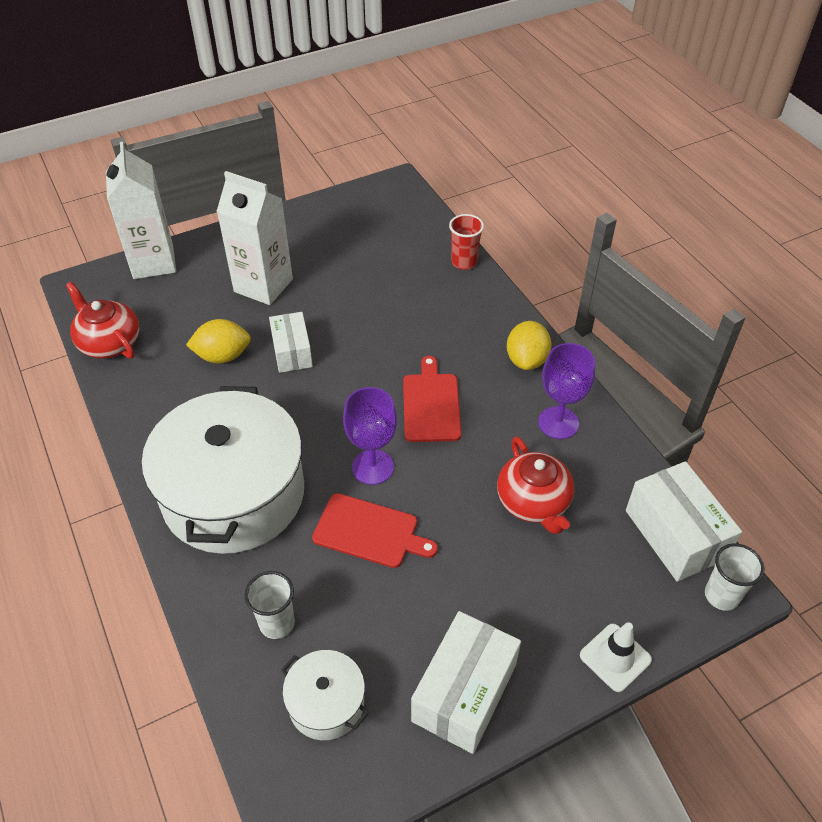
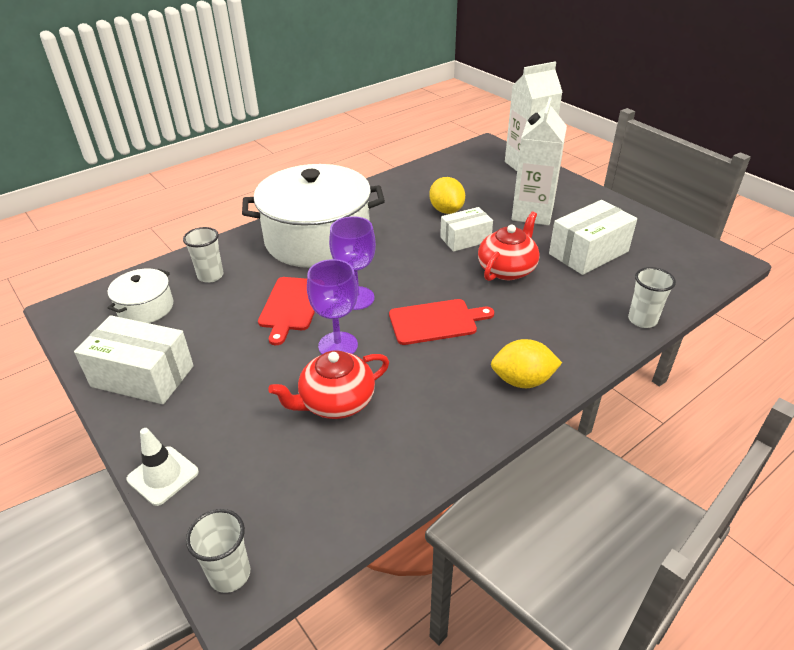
camera: 80 degrees right, 10 degrees down
red teapot [66,282,139,359] -> red teapot moved to [478,212,540,281]
red cup [449,214,484,270] -> white cup [628,267,676,328]
purple goblet [538,343,595,439] -> purple goblet moved to [307,259,358,354]
white box [626,461,742,582] -> white box moved to [549,200,637,275]

